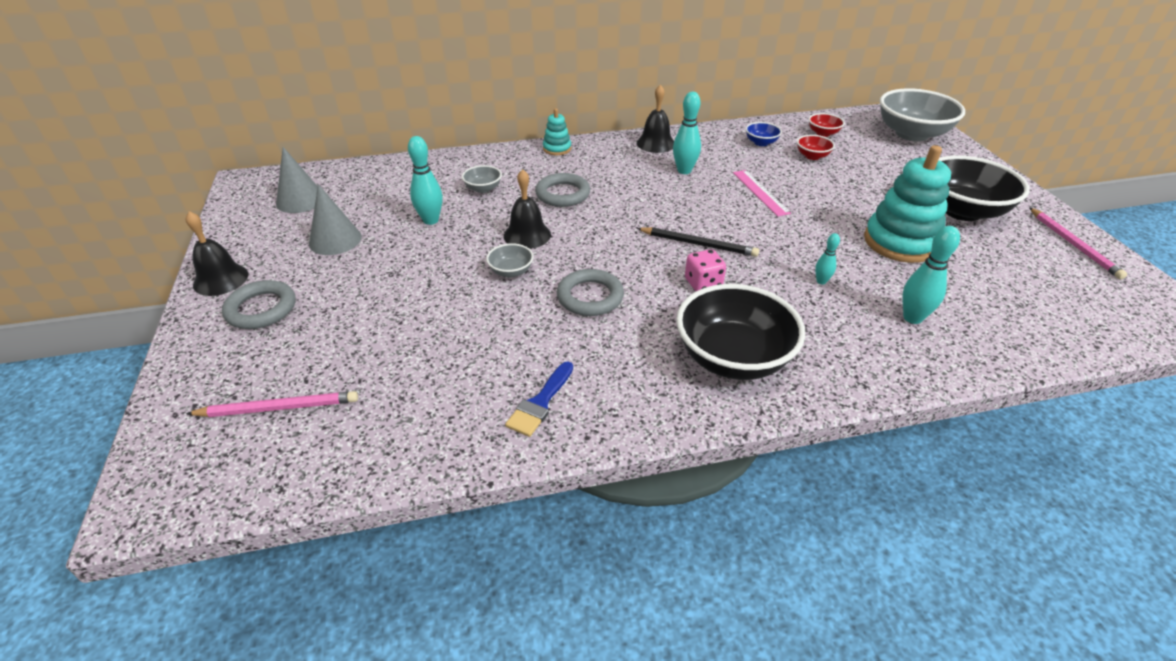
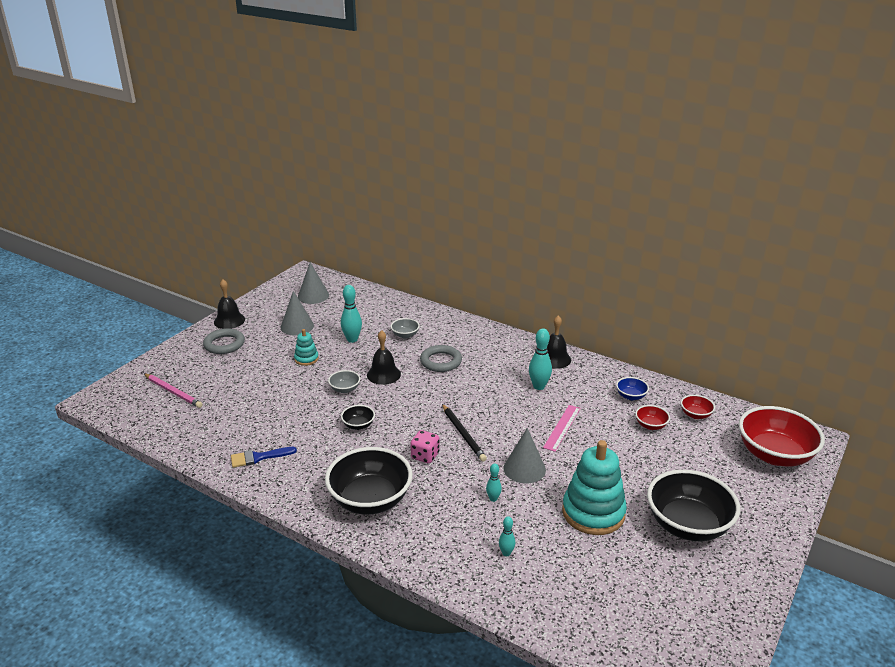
camera: 45 degrees right, 10 degrees down
turquoise stacking toy [543,108,571,155] -> turquoise stacking toy moved to [294,329,319,366]
grey ring [557,269,624,316] -> black bowl [341,405,375,430]
grey bowl [880,88,965,142] -> red bowl [739,406,825,466]
turquoise bowling pin [902,226,960,324] -> turquoise bowling pin [499,516,515,556], size x0.56
pink pencil [1029,207,1127,279] -> none
none -> grey cone [503,428,546,483]

